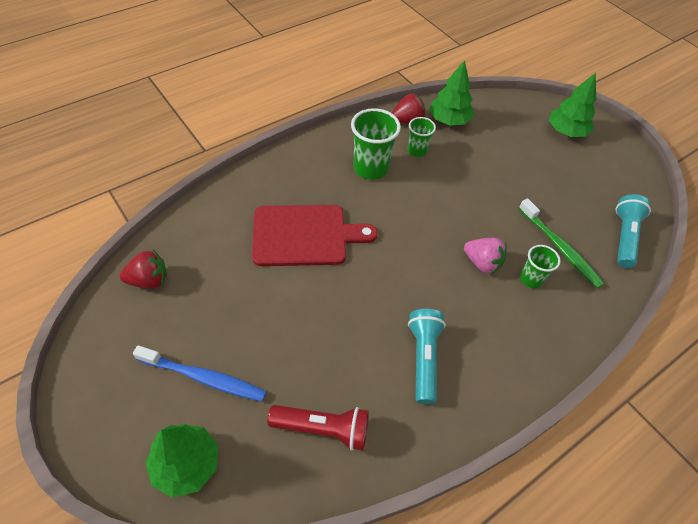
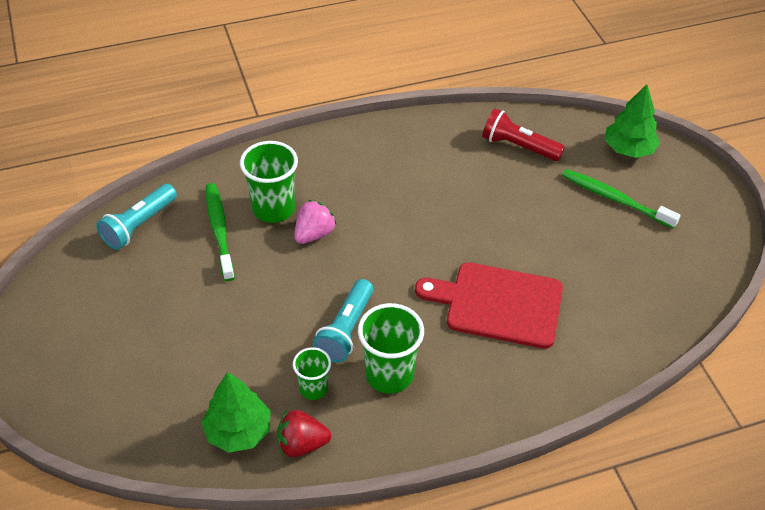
camera: 160 degrees left, 5 degrees down
red strawberry [120,250,167,289] -> none
blue toothbrush [133,345,266,402] -> green toothbrush [562,169,681,229]
turquoise flashlight [408,309,446,404] -> turquoise flashlight moved to [313,279,373,363]
pink strawberry [464,238,507,274] -> pink strawberry turned 75 degrees clockwise [294,200,337,244]
green cup [520,245,561,288] -> green cup [240,141,298,223], size x1.70
green tree [549,73,596,137] -> none

